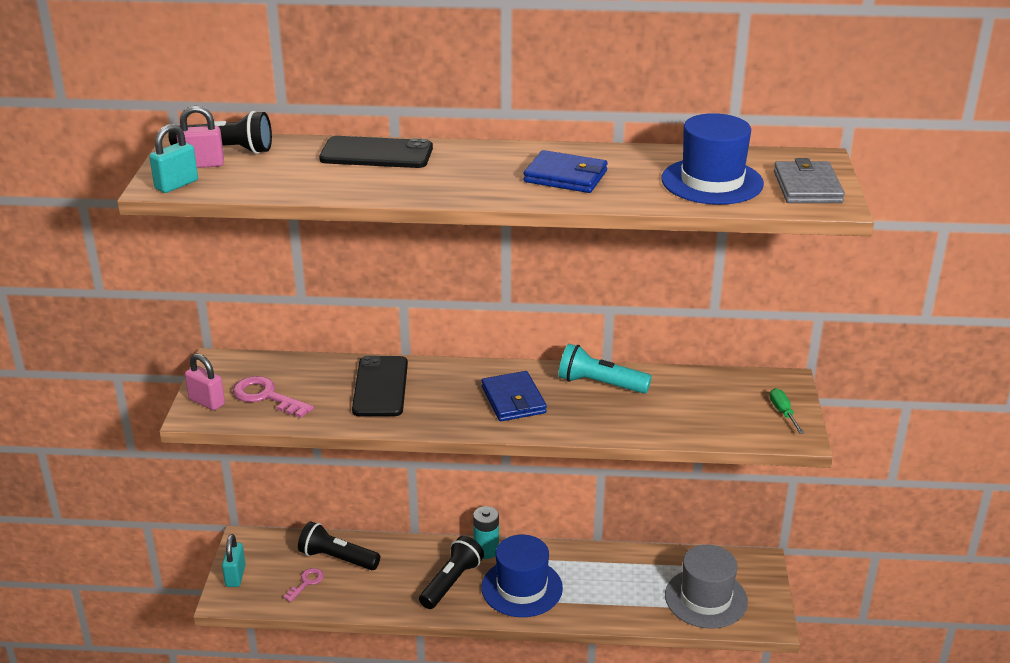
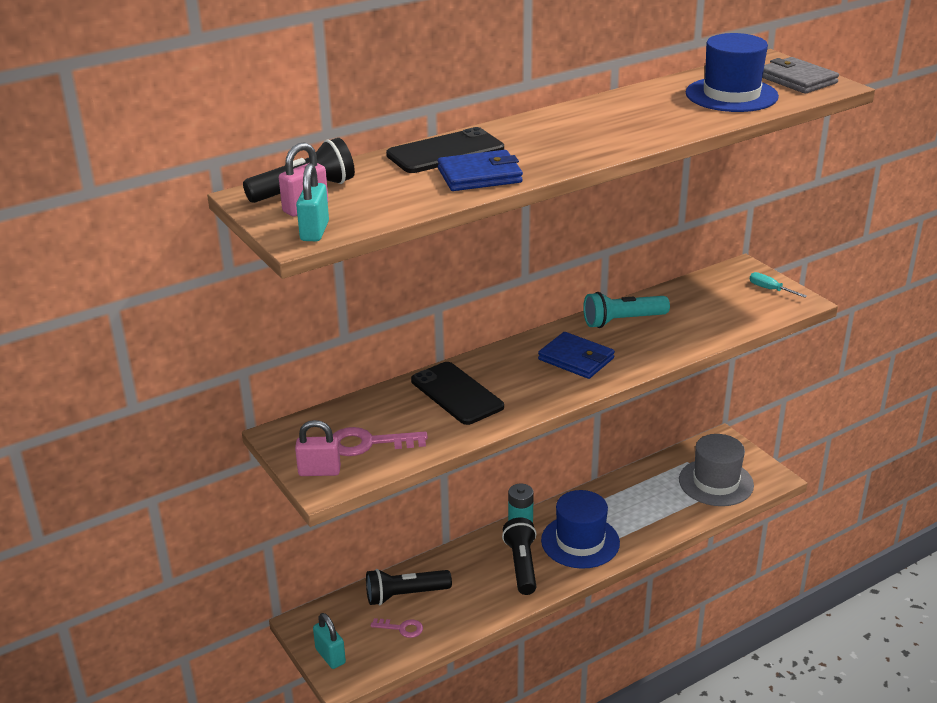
camera: 35 degrees left, 0 degrees up
pink key [283,568,324,602] -> pink key turned 105 degrees clockwise [371,618,423,638]
blue wallet [523,150,608,193] -> blue wallet moved to [438,150,523,191]
green screwdriver [770,388,804,434] -> turquoise screwdriver [749,272,807,298]

